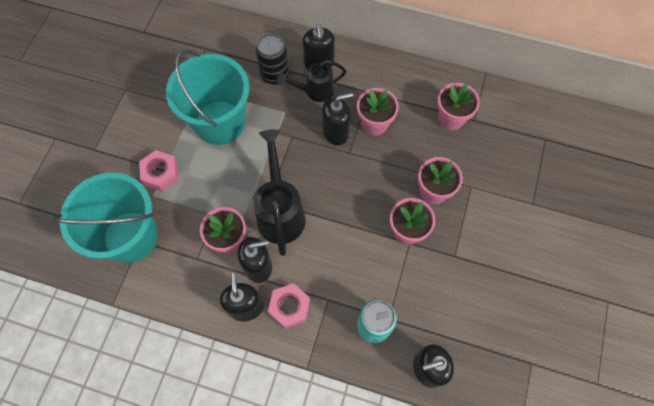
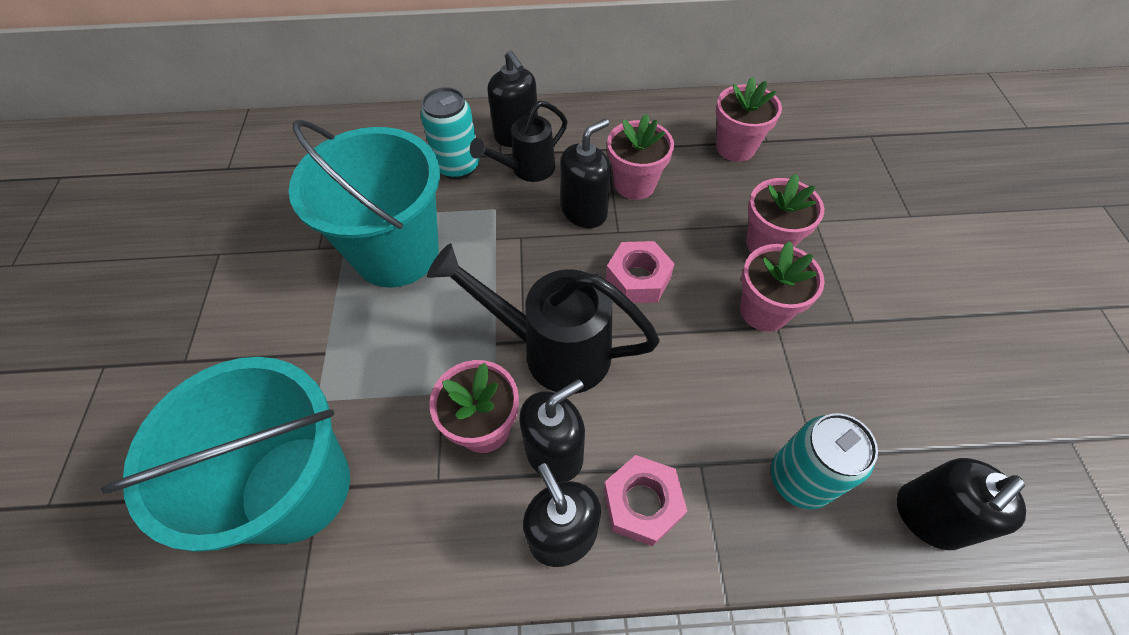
camera: 20 degrees left, 10 degrees down
pink nut [139,150,179,191] -> pink nut moved to [606,241,675,303]
black watering can [253,129,305,256] -> black watering can turned 45 degrees counterclockwise [427,243,660,394]
black can [256,33,289,85] -> turquoise can [421,87,480,180]

